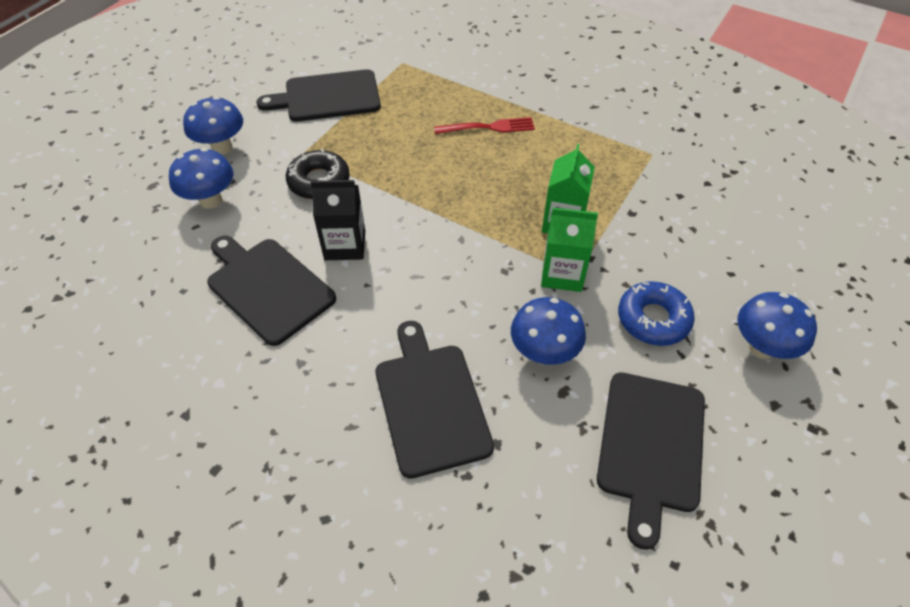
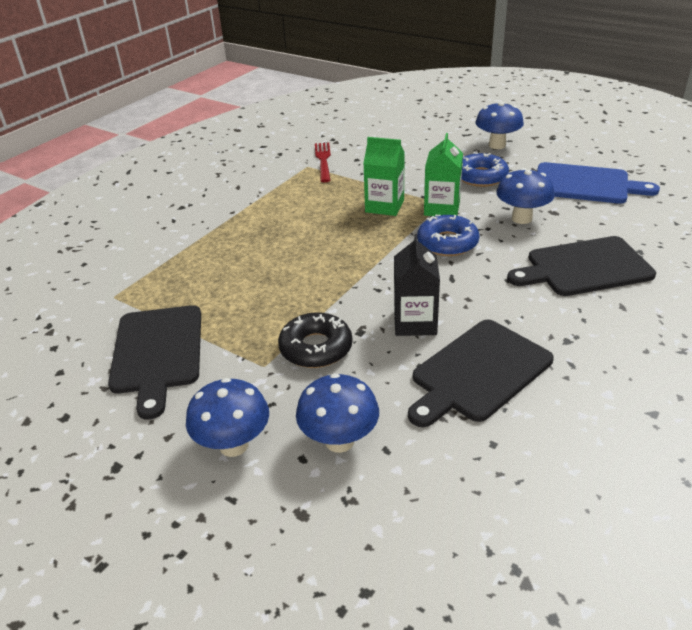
camera: 85 degrees left, 15 degrees down
red fork [434,117,535,134] -> red fork moved to [315,143,331,182]
black cutting board [597,372,705,550] -> blue cutting board [537,162,660,204]
none -> blue donut [417,215,480,256]

